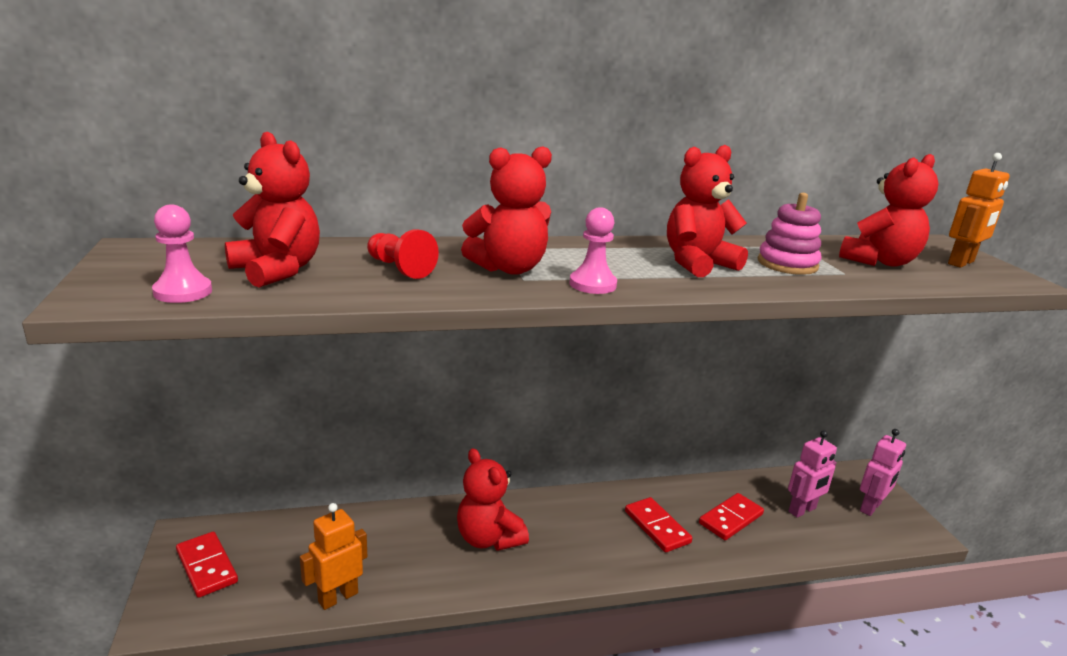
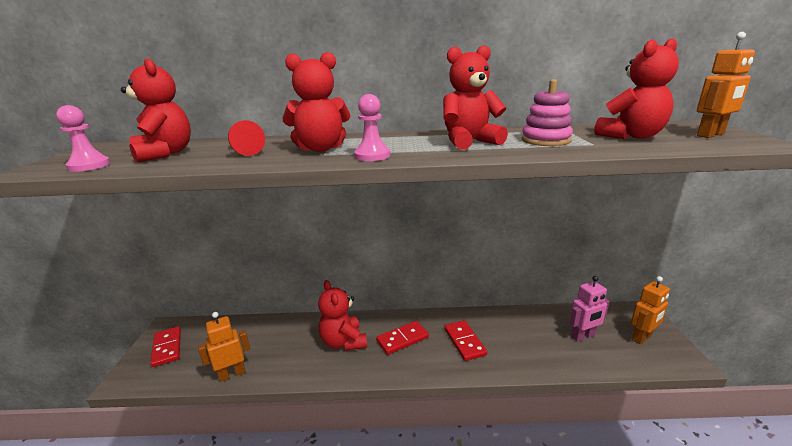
camera: 15 degrees right, 0 degrees up
red domino [699,493,764,540] -> red domino moved to [376,321,429,355]
pink robot [860,429,906,516] -> orange robot [631,276,670,344]

